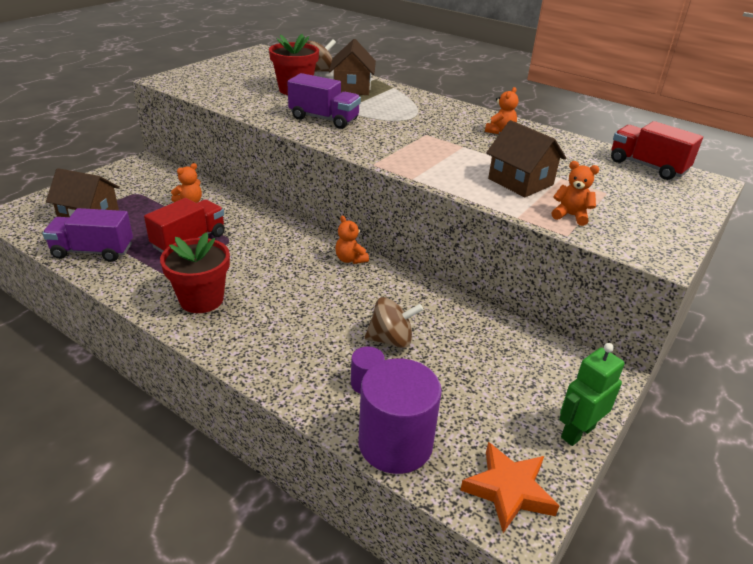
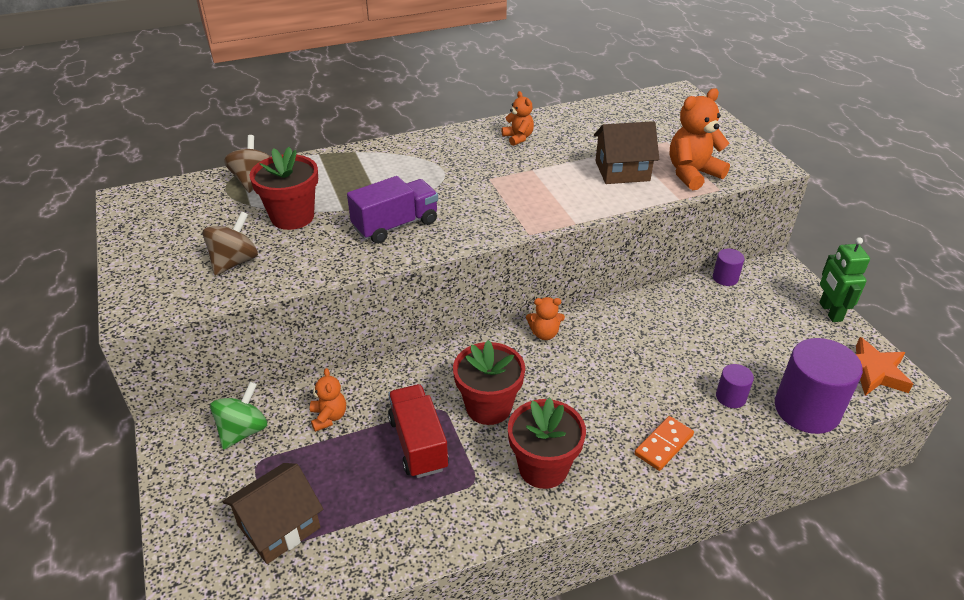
camera: 55 degrees left, 5 degrees up
purple truck [43,208,133,262] -> none
brown house [329,39,376,95] -> none
brown spinning top [365,297,423,348] -> brown spinning top moved to [202,212,258,276]
orange teddy bear [552,161,599,226] -> orange teddy bear [670,88,730,190], size x1.73
red truck [611,121,703,180] -> none
none -> green spinning top [210,382,267,450]
none -> red flower pot [453,340,525,425]
none -> orange domino [634,416,694,471]
none -> purple cylinder [713,249,745,286]

